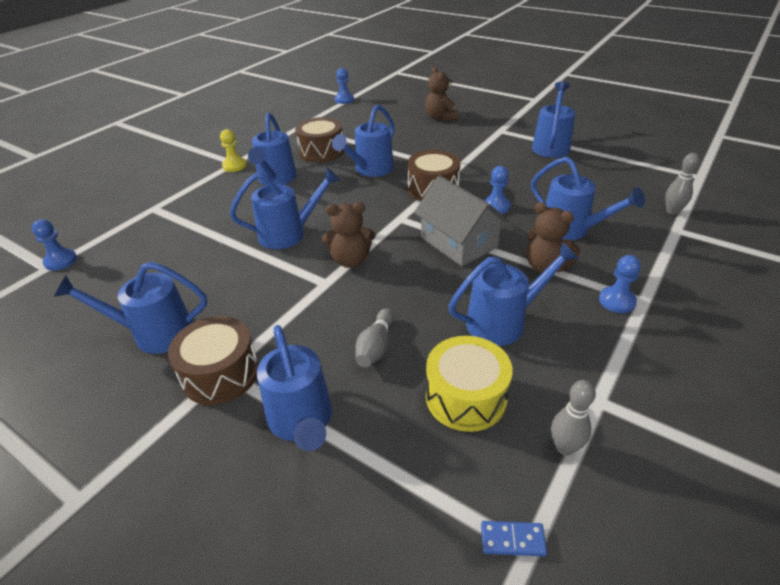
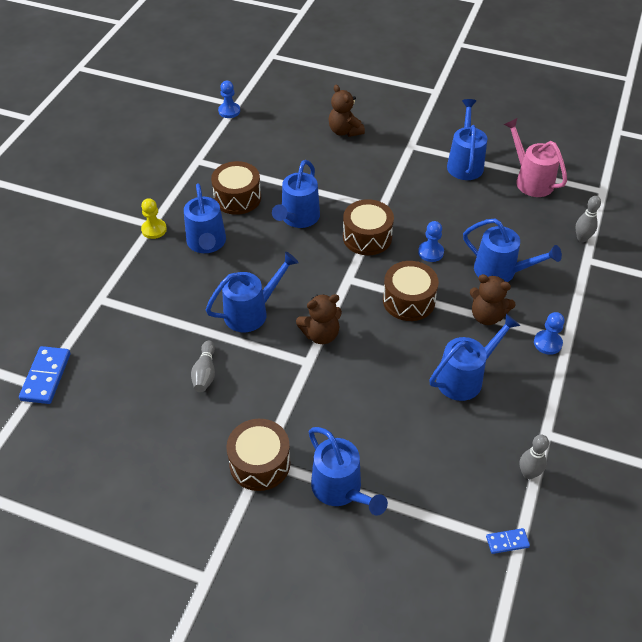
camera: 15 degrees left, 10 degrees up
blue pawn [32,219,77,271] -> blue domino [19,346,70,404]
blue watering can [54,262,207,354] -> none
grey bowling pin [356,308,394,367] -> grey bowling pin moved to [191,340,215,392]
grey house [414,175,509,266] -> brown drum [383,261,439,321]
yellow drum [426,336,513,432] -> none
none -> pink watering can [504,118,567,197]

